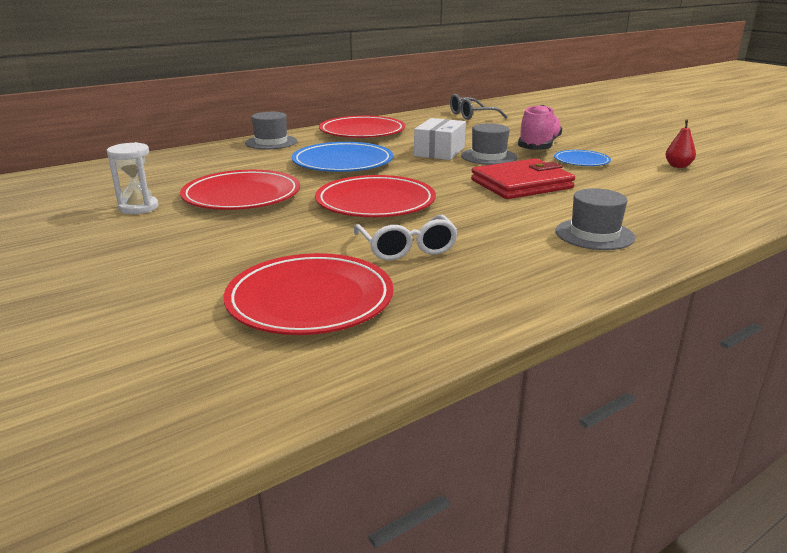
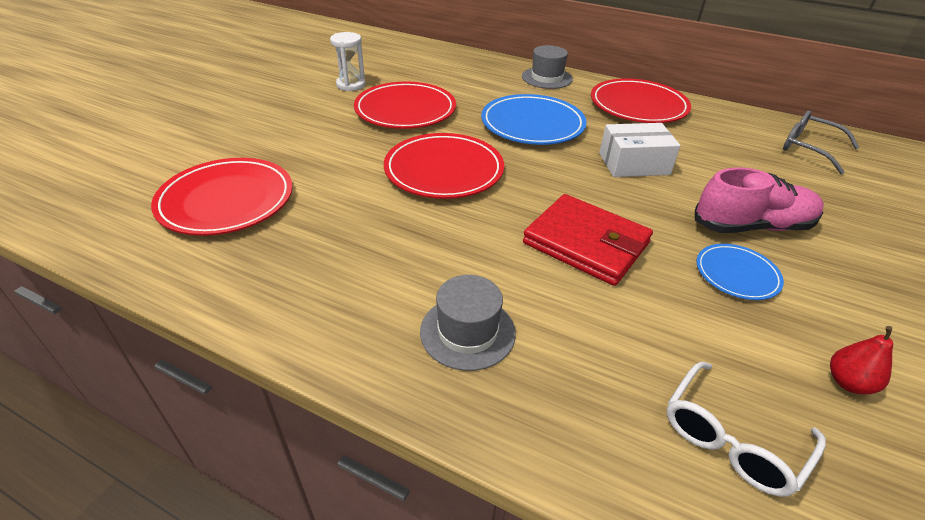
camera: 60 degrees right, 15 degrees up
white glasses [354,215,458,260] -> white glasses moved to [666,362,826,497]
grey hat [461,124,517,165] -> none

